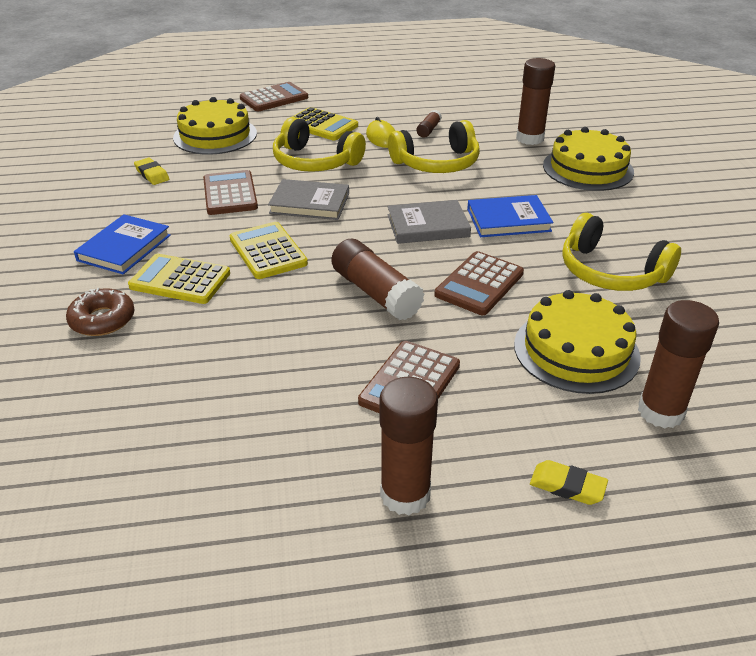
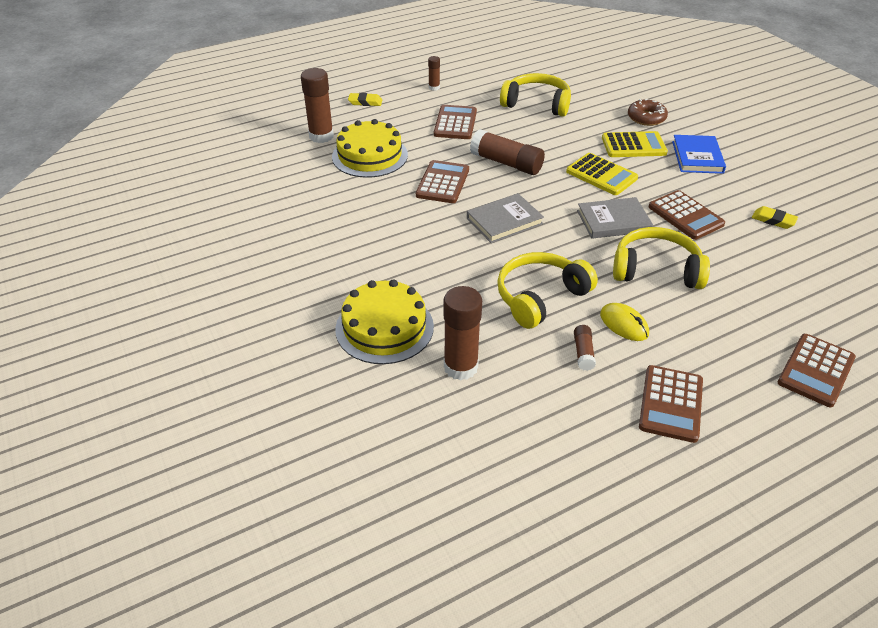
camera: 160 degrees right, 5 degrees up
yellow cake [173,97,257,155] -> none
yellow calculator [292,107,358,140] -> none
brown glue stick [379,377,438,515] -> brown glue stick [428,56,440,91], size x0.50
blue book [467,195,553,237] -> none
yellow headphones [562,213,681,291] -> yellow headphones moved to [500,73,571,117]
none -> brown calculator [639,365,703,443]

